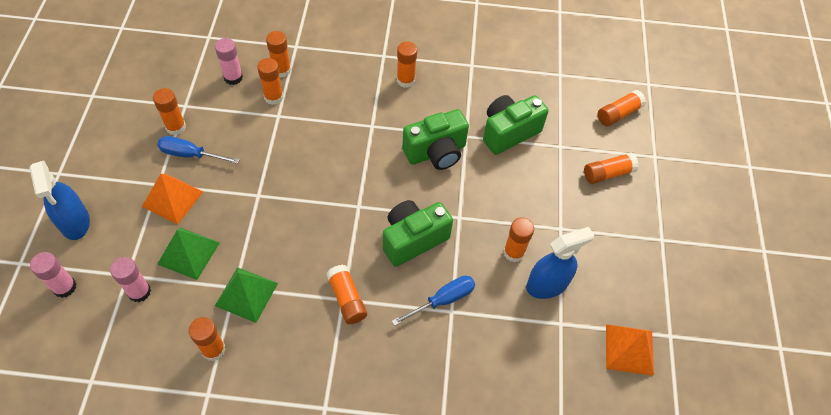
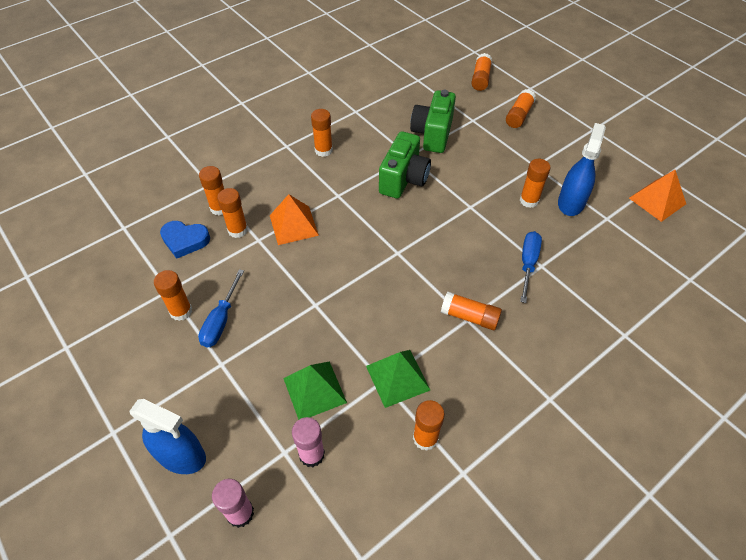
camera: 40 degrees left, 5 degrees down
orange pyramid [142,174,203,224] -> orange pyramid moved to [270,194,319,245]
blue screwdriver [157,136,240,164] -> blue screwdriver turned 45 degrees counterclockwise [198,269,244,347]
pink glue stick [215,38,243,85] -> blue heart [160,221,210,259]
green camera [383,200,453,267] -> none

